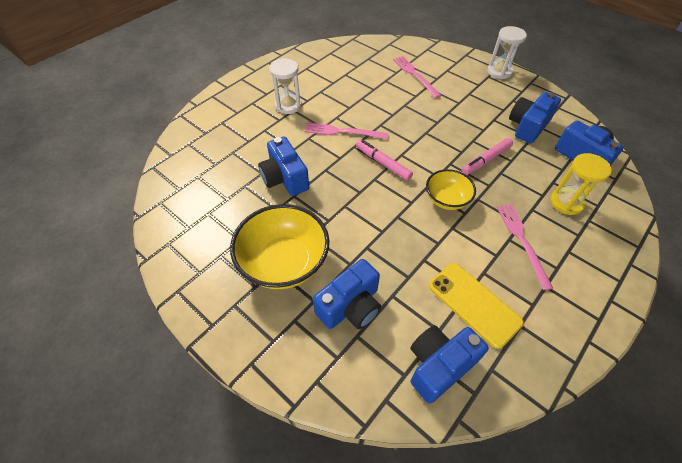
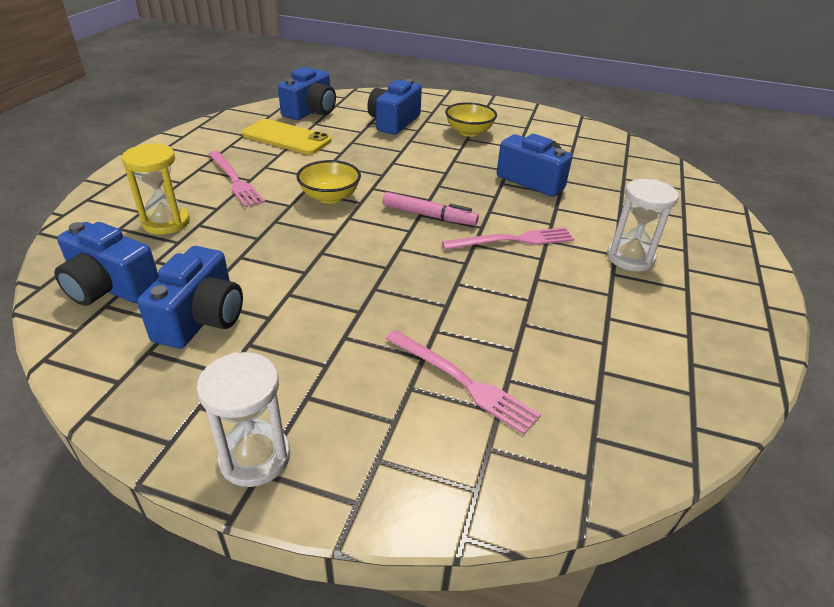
camera: 155 degrees right, 15 degrees down
yellow bowl [230,204,330,289] -> yellow bowl [445,102,497,137], size x0.58
pink marker [462,138,513,175] -> none

